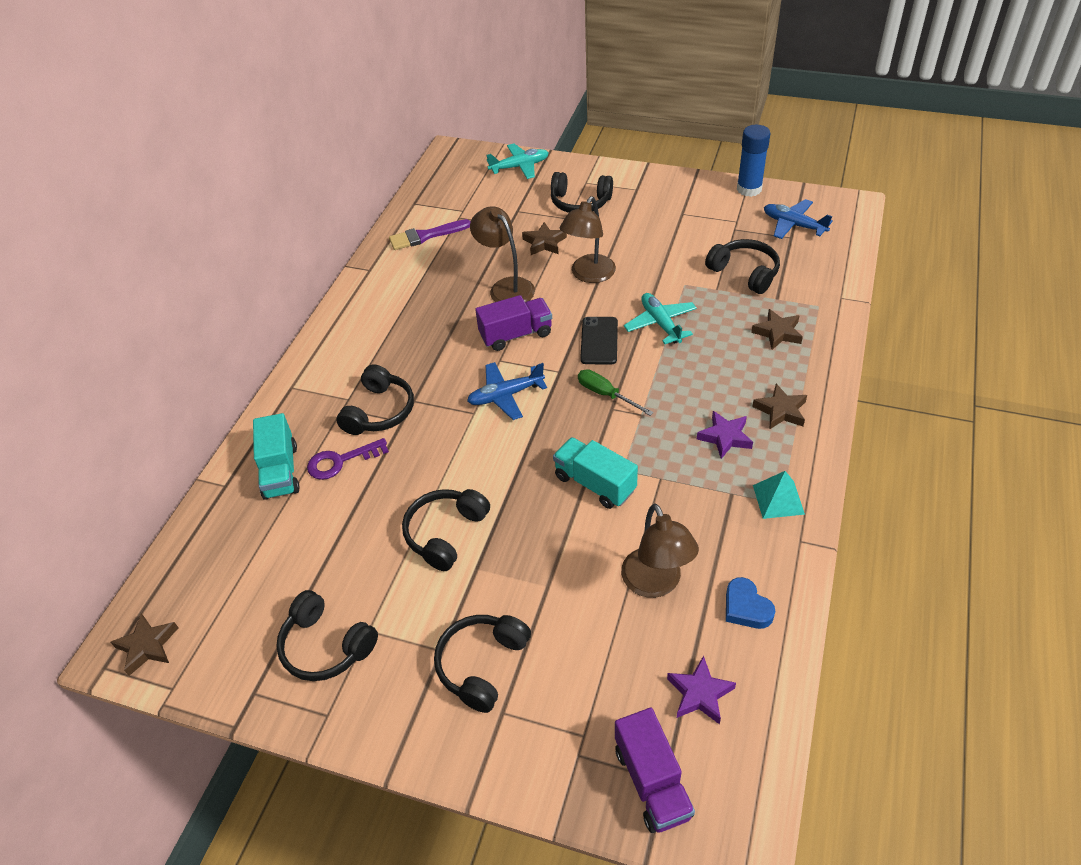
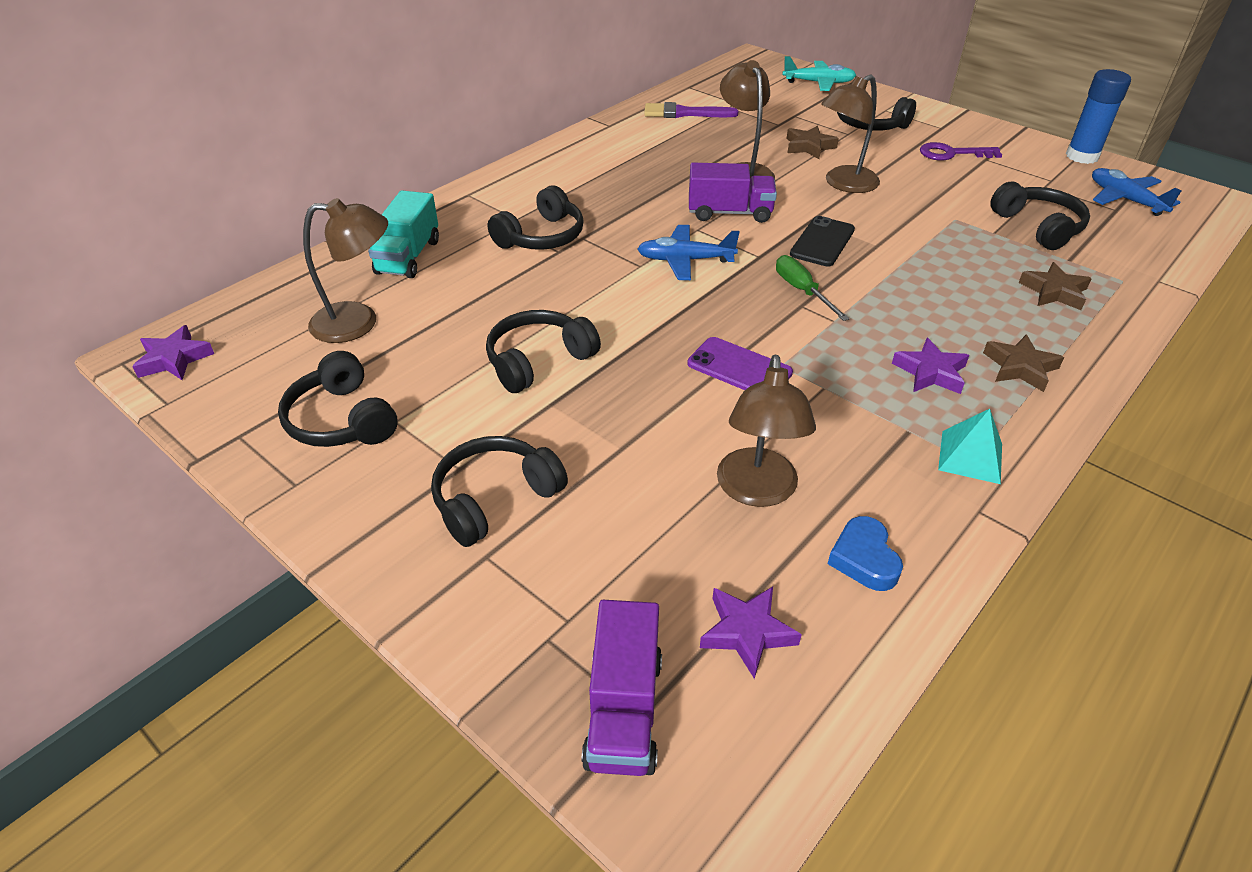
camera: 20 degrees right, 5 degrees down
brown star [111,613,178,676] -> purple star [132,325,214,380]
purple key [307,438,389,480] -> purple key moved to [920,142,1002,161]
turquoise truck [553,437,638,509] -> purple phone [688,337,793,390]
turquoise plane [624,293,697,344] -> none
none -> brown lamp [303,198,388,343]

